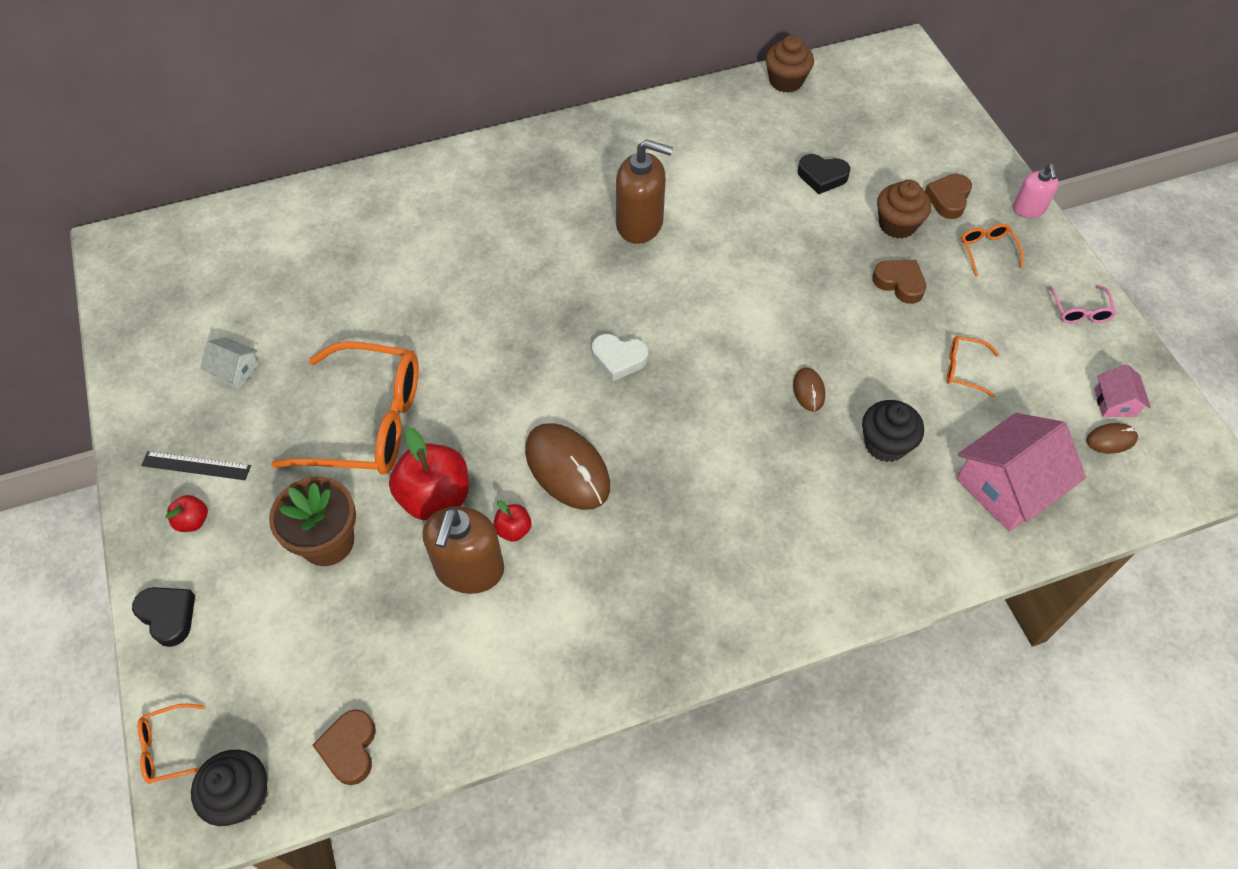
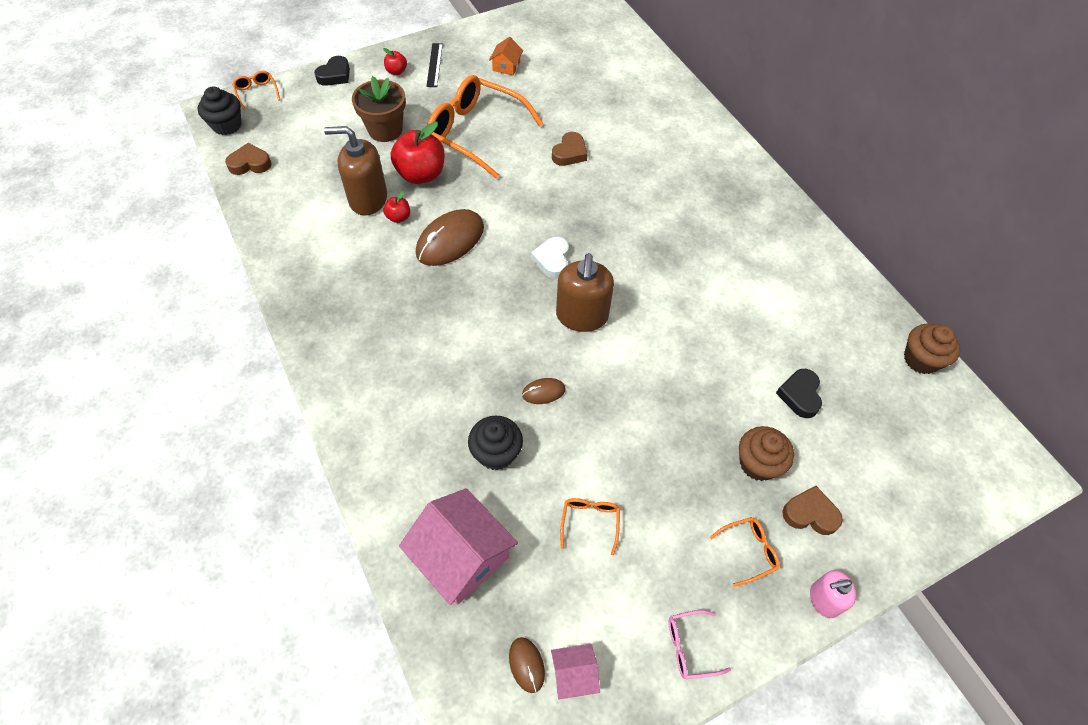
camera: 80 degrees right, 0 degrees up
white house [200,337,259,389] -> orange house [489,37,523,75]
orange glasses [271,341,419,474] -> orange glasses turned 120 degrees clockwise [427,75,543,178]
brown soap dispenser [616,139,673,244] -> brown soap dispenser moved to [556,253,614,332]
brown heart [872,260,926,304] -> brown heart moved to [552,132,588,166]

